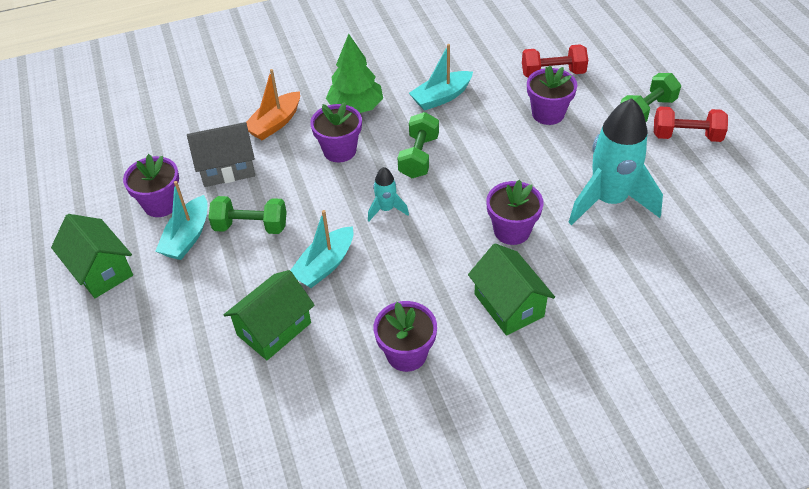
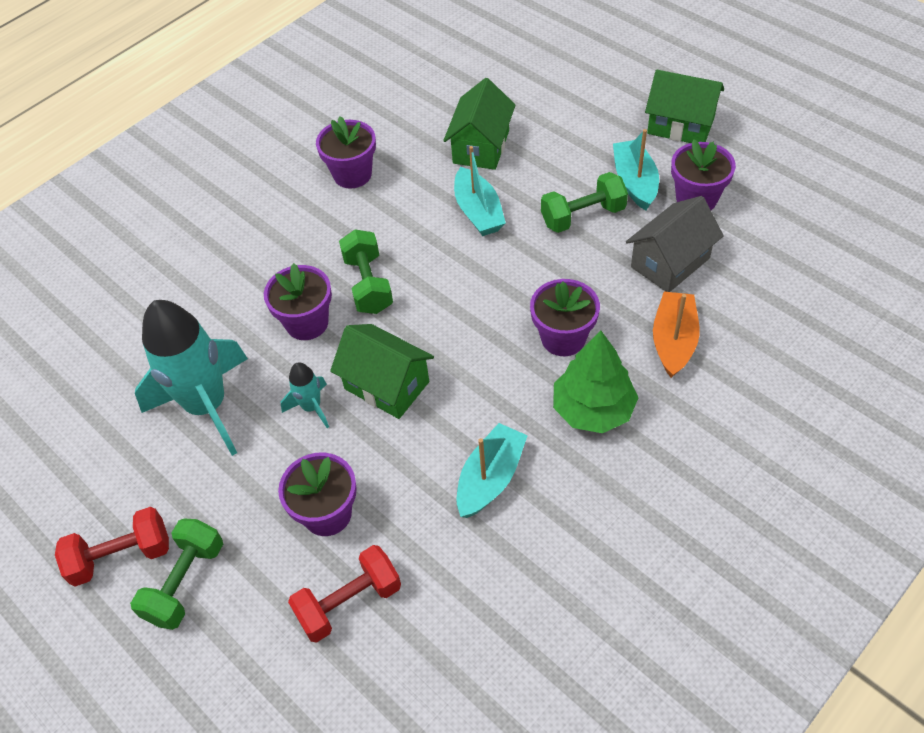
camera: 155 degrees right, 5 degrees up
turquoise boat [290,210,353,288] -> turquoise boat turned 150 degrees clockwise [454,146,506,236]
turquoise rocket [368,167,409,221] -> turquoise rocket moved to [281,362,329,428]
green dumbbell [397,112,439,178] -> green dumbbell moved to [339,229,393,314]
green house [468,243,555,336] -> green house moved to [330,324,434,419]

